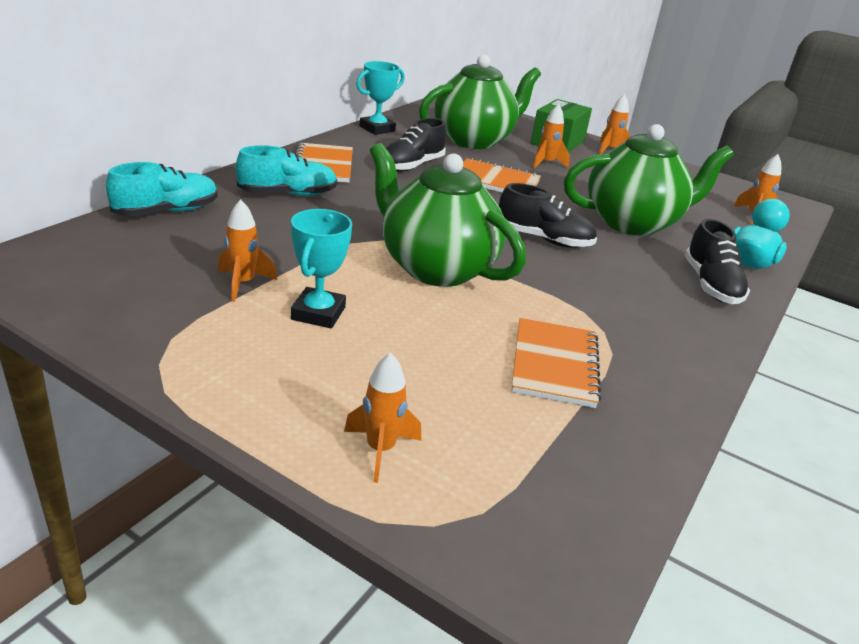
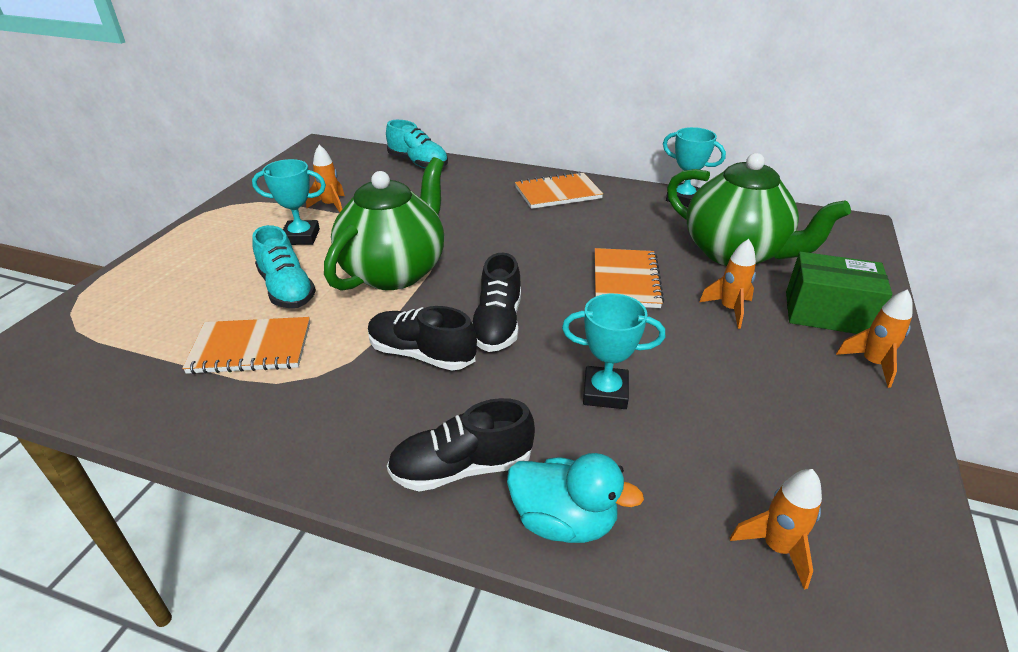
camera: 80 degrees right, 5 degrees up
turquoise shoe [236,145,337,196] -> turquoise shoe moved to [252,225,316,308]
orange rocket [344,353,421,483] -> none
black shoe [386,118,447,172] -> black shoe moved to [368,306,477,371]
green teapot [564,124,734,236] -> turquoise trophy [562,294,665,409]

